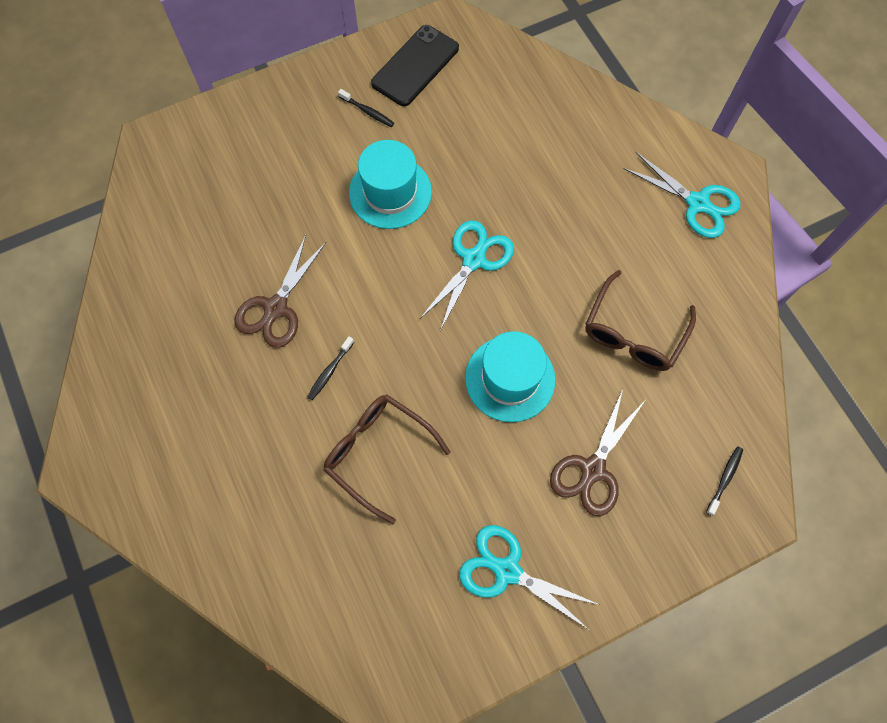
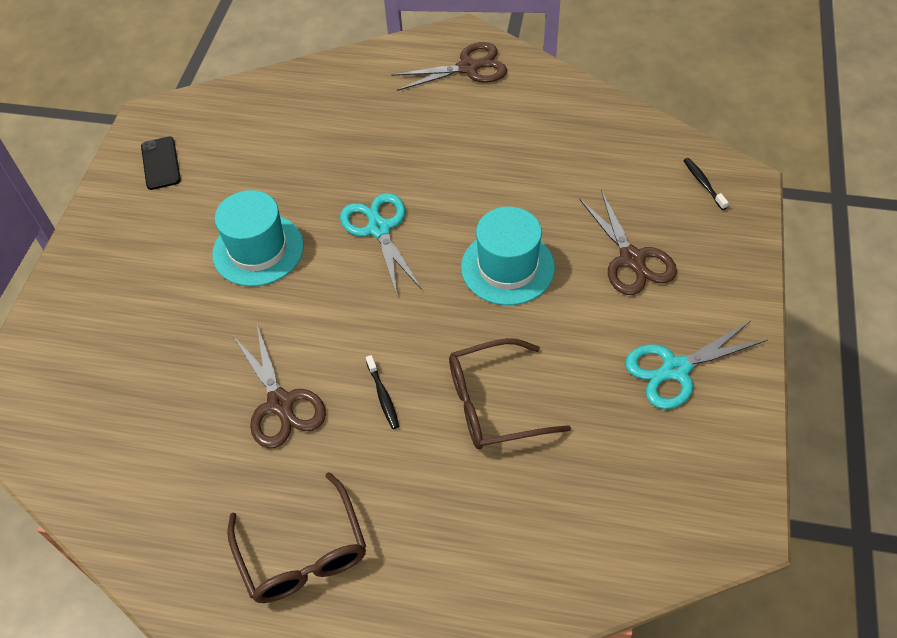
camera: 50 degrees left, 15 degrees down
black toothbrush [338,89,394,127] -> none
black phone [371,25,459,106] -> black phone [141,136,181,190], size x0.66
brown glasses [585,270,696,371] -> brown glasses moved to [227,472,366,603]
turquoise scissors [623,152,741,238] -> brown scissors [391,42,507,91]

